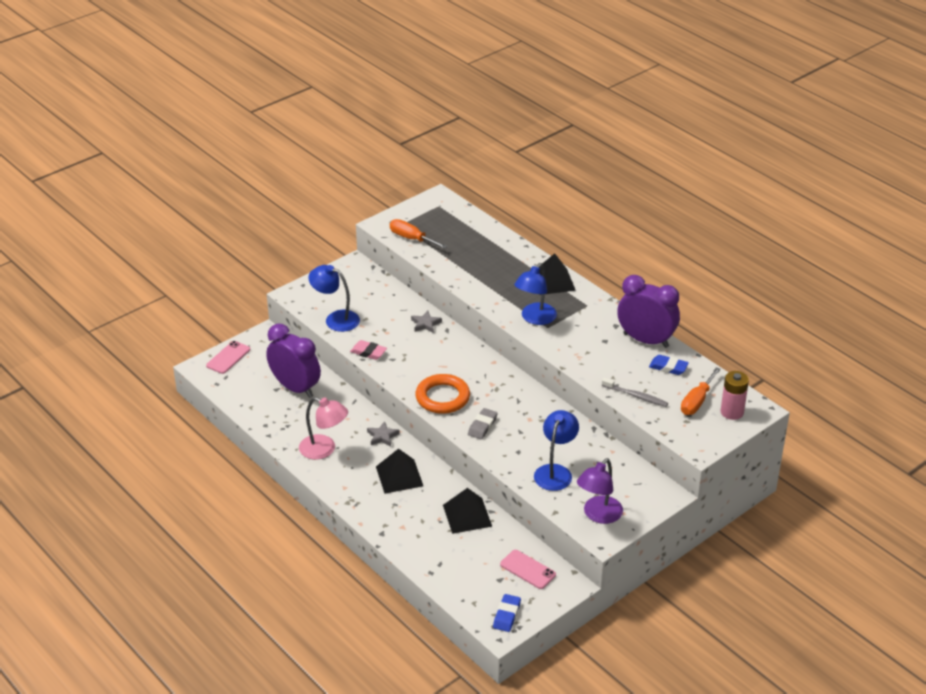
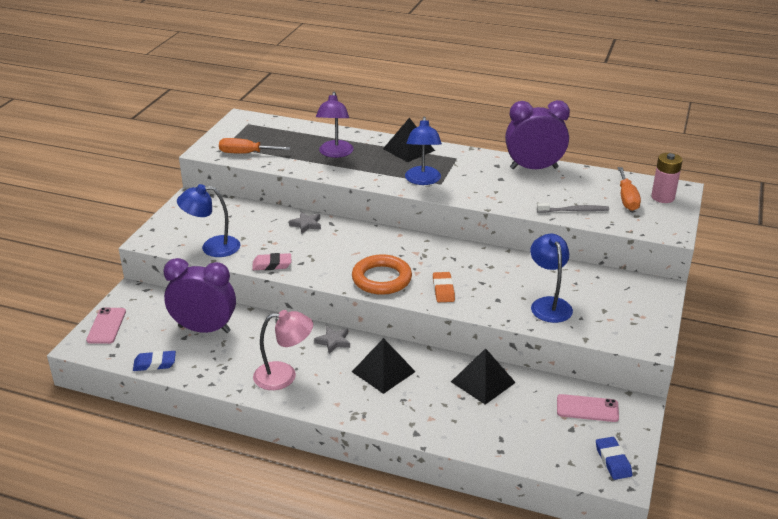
camera: 30 degrees left, 5 degrees down
grey eraser [468,408,498,439] -> orange eraser [433,272,455,302]
purple lamp [577,458,623,524] -> purple lamp moved to [316,92,354,158]
blue eraser [649,355,689,375] -> blue eraser moved to [133,351,176,371]

